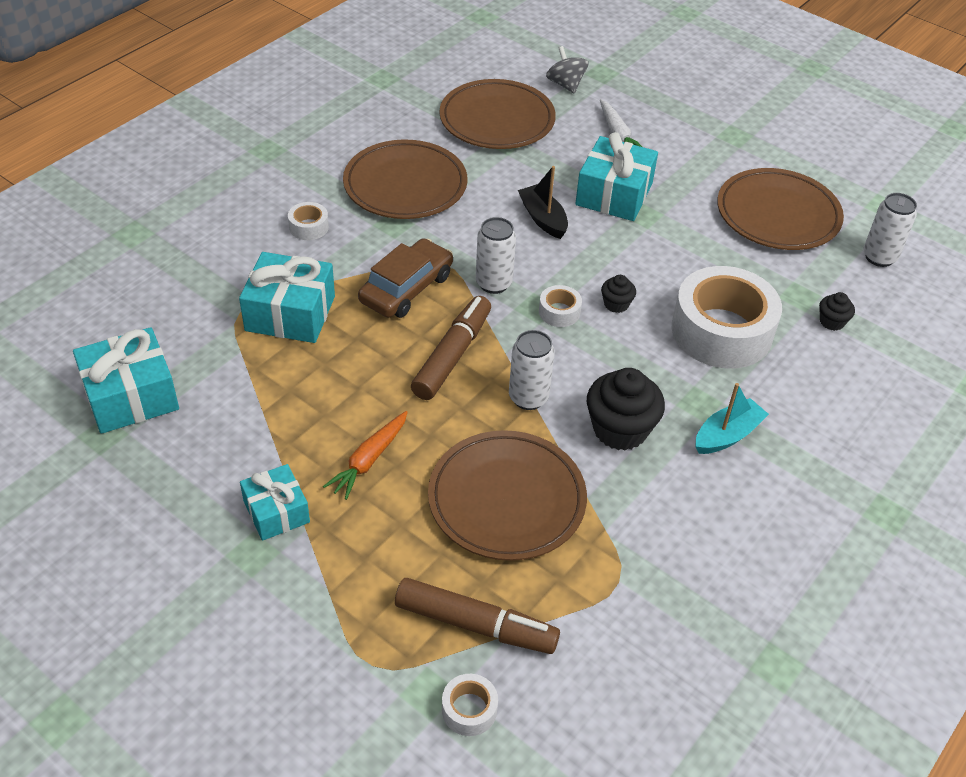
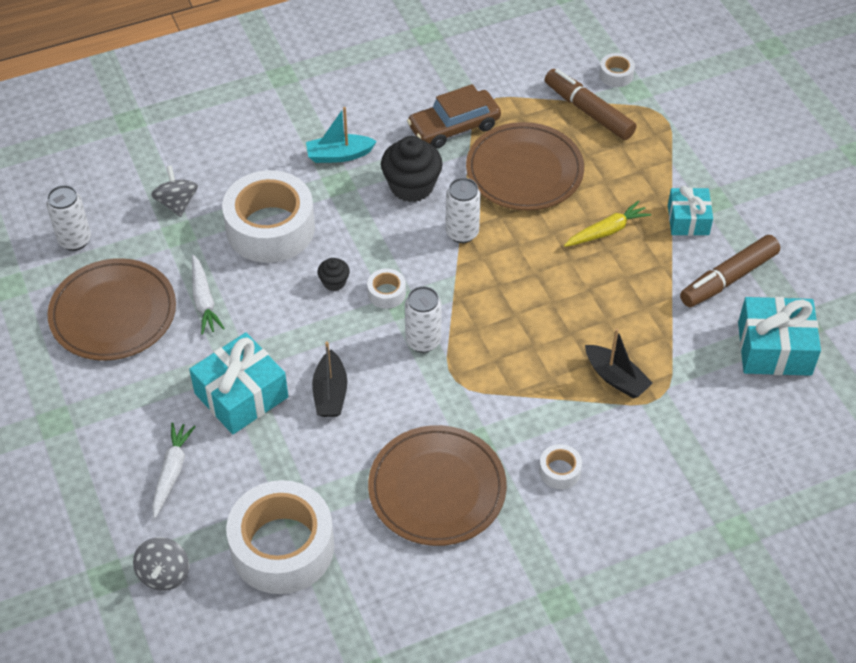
camera: 150 degrees left, 5 degrees up
turquoise gift [239,252,335,343] -> black boat [585,328,653,399]
orange carrot [323,411,408,500] -> yellow carrot [564,200,651,247]
brown car [358,238,453,318] -> brown car moved to [407,84,501,149]
brown marker [411,296,491,400] -> brown marker moved to [680,235,780,307]
brown plate [439,79,556,149] -> white tape [226,480,334,594]
black cupcake [819,292,855,331] -> grey spinning top [151,166,198,217]
none -> white carrot [192,255,225,335]

